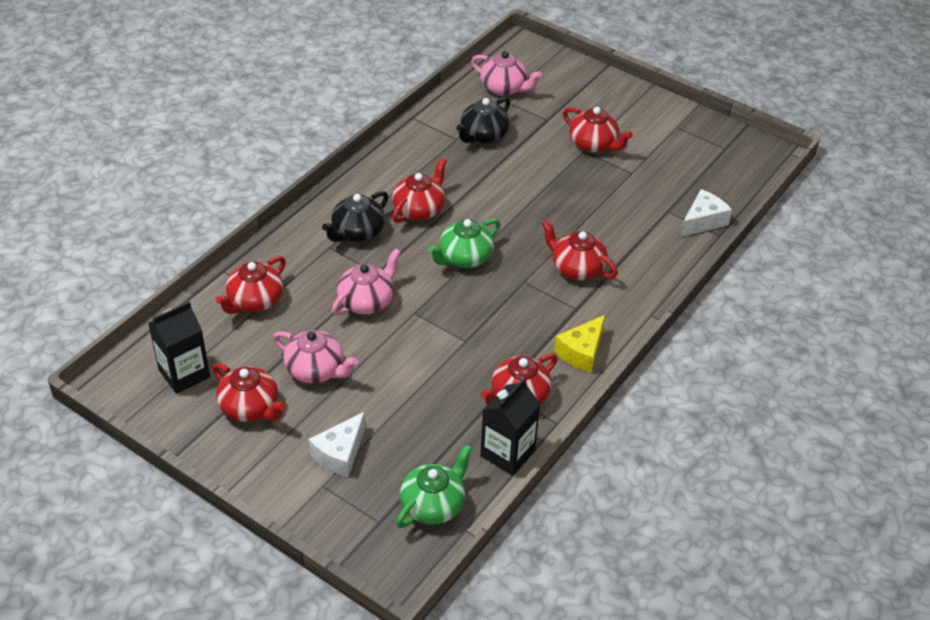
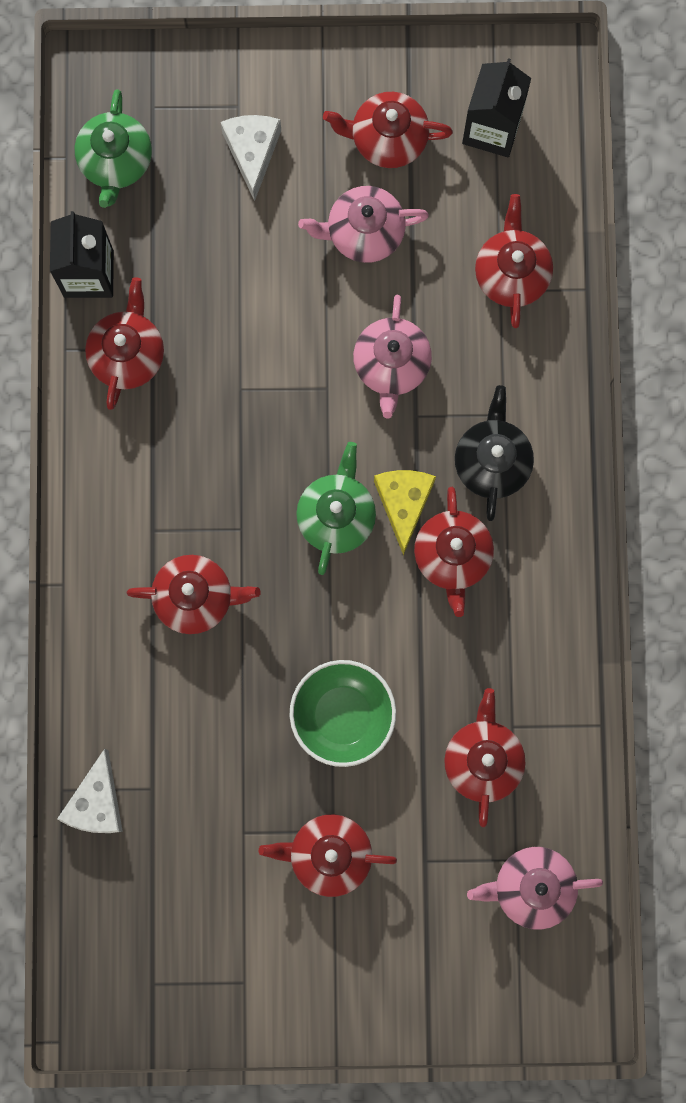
camera: 145 degrees right, 35 degrees up
black teapot [456,97,510,144] -> red teapot [444,688,526,827]
yellow cheese [554,315,605,373] -> yellow cheese moved to [374,470,436,555]
none -> green bowl [290,660,396,767]

